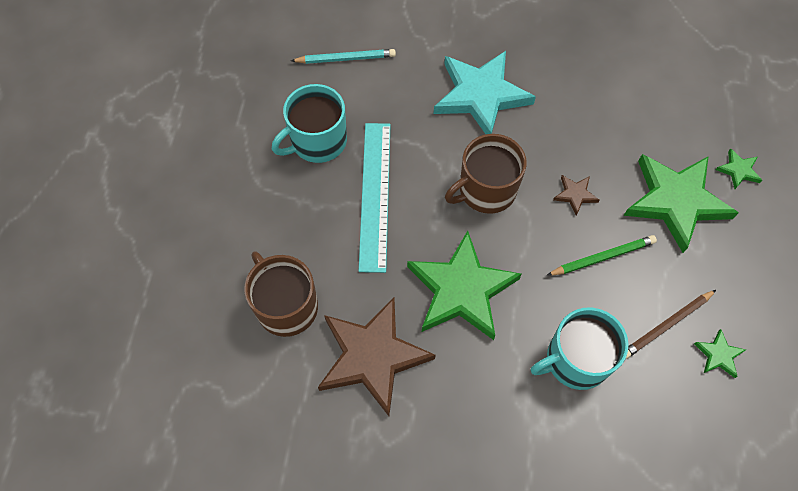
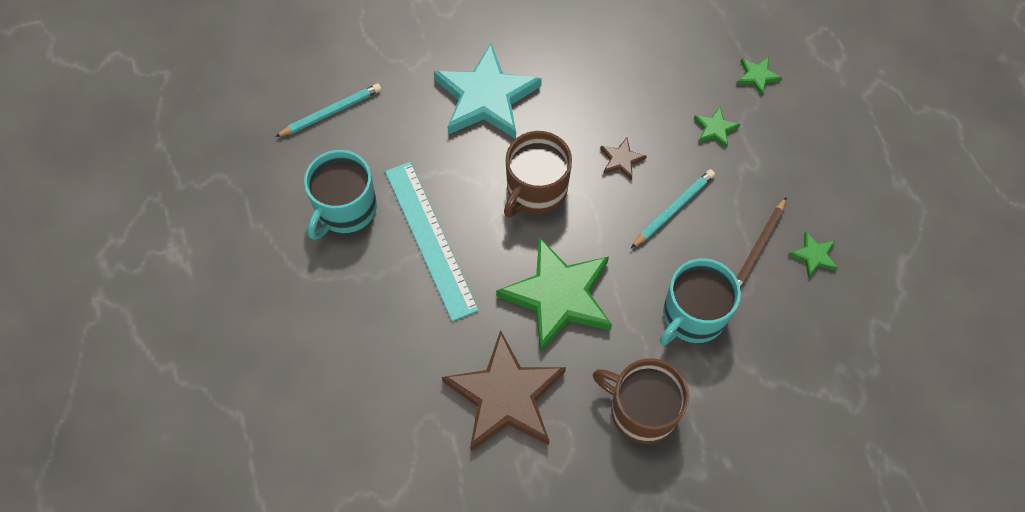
camera: 25 degrees left, 0 degrees up
brown mug [244,251,318,337] -> brown mug moved to [593,358,689,444]
green pencil [546,235,657,276] -> turquoise pencil [631,169,715,248]
green star [624,154,738,253] -> green star [694,106,740,148], size x0.42

